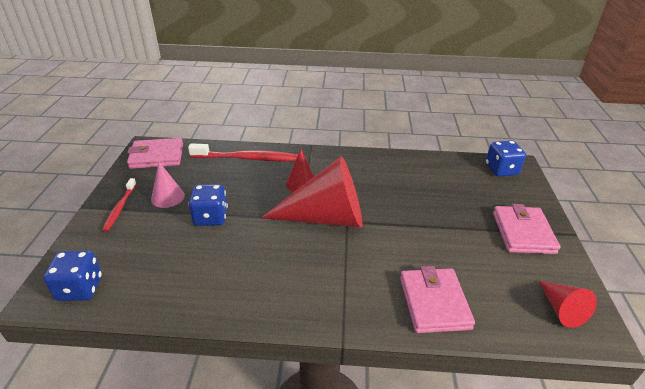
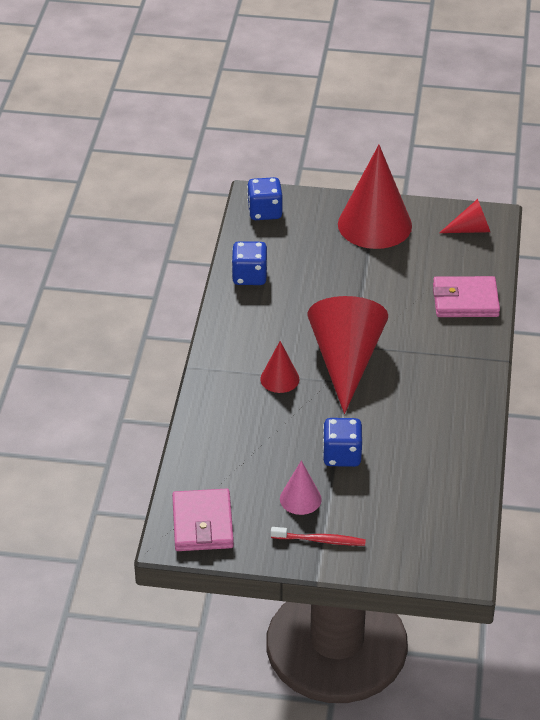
camera: 85 degrees left, 5 degrees up
blue dice [43,251,102,301] -> blue dice moved to [231,241,268,285]
red toothbrush [188,143,298,162] -> none
pink wallet [493,204,560,254] -> red cone [338,145,412,249]

